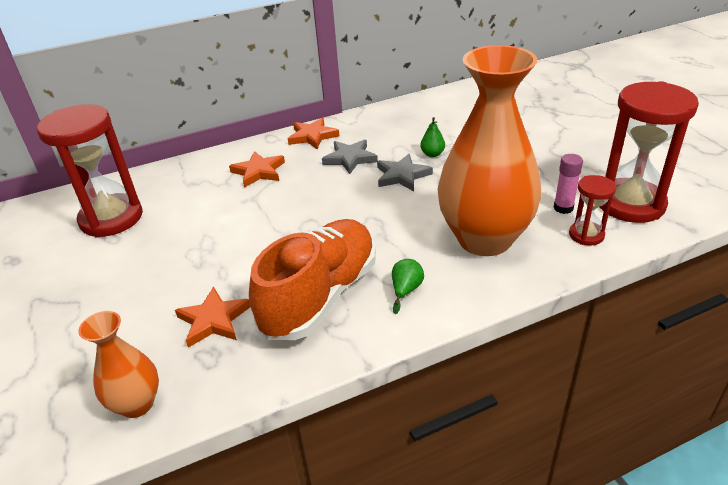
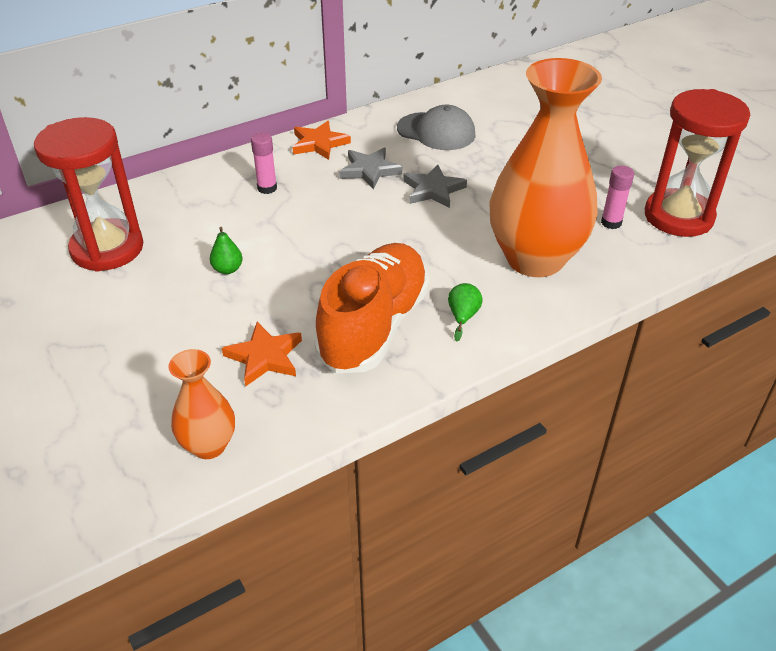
camera: 10 degrees left, 5 degrees up
orange star [229,151,285,188] -> pink glue stick [251,133,277,194]
green pear [420,117,445,157] -> green pear moved to [210,227,243,274]
red hourglass [569,175,616,246] -> none
none -> grey cap [397,105,475,150]

